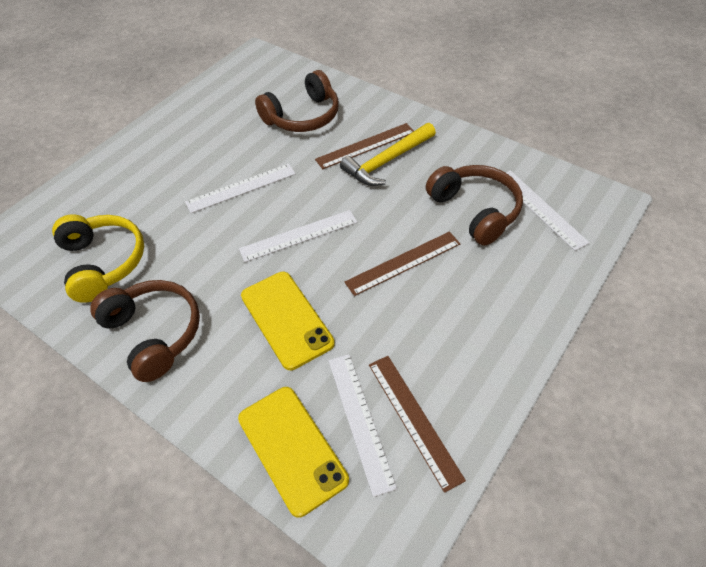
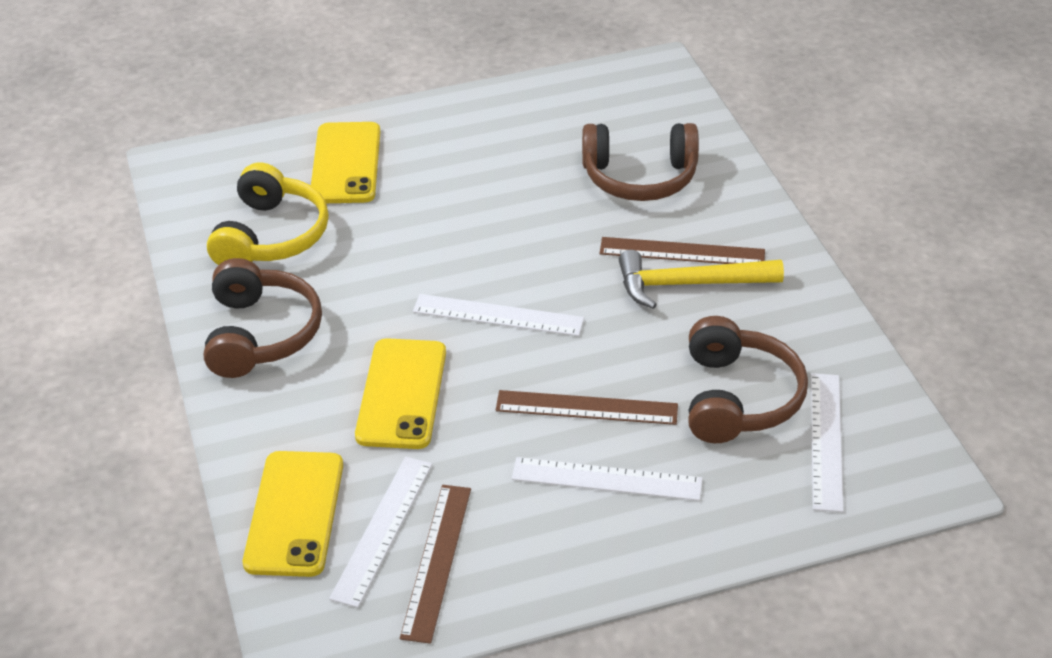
camera: 35 degrees right, 10 degrees down
white ruler [185,164,296,213] -> white ruler moved to [512,457,703,501]
none -> yellow phone [311,122,380,203]

